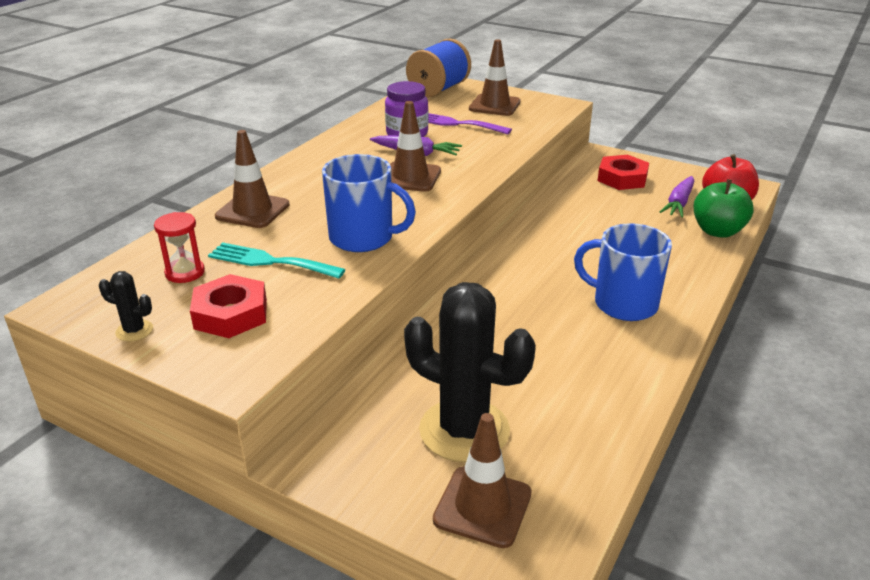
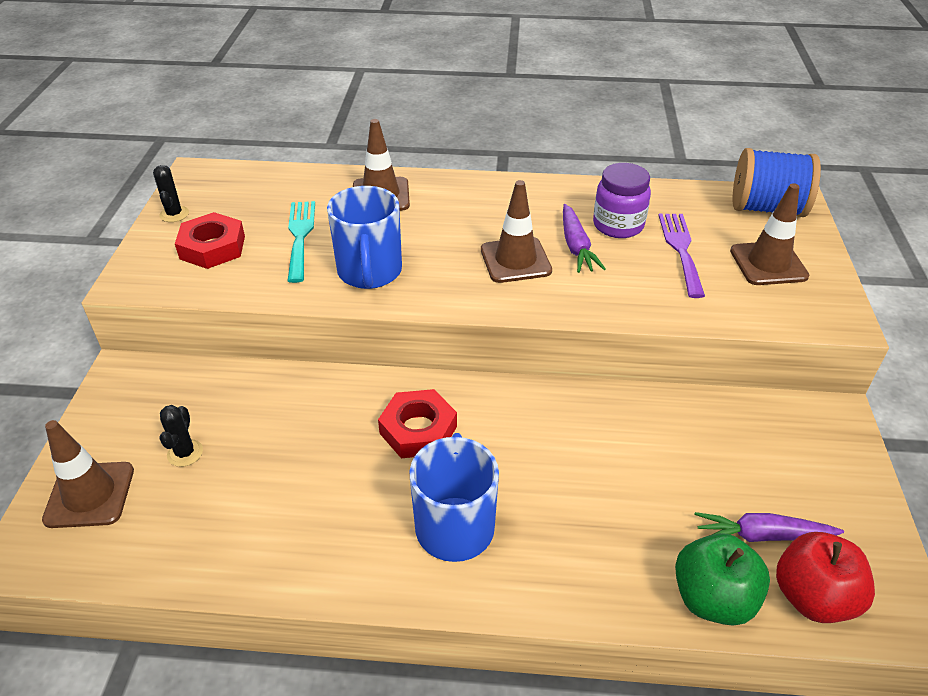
camera: 65 degrees right, 10 degrees up
red hourglass [154,212,205,283] -> none
black cactus [404,282,536,462] -> black cactus [160,405,203,467], size x0.41
red nut [598,155,649,190] -> red nut moved to [378,389,457,458]

